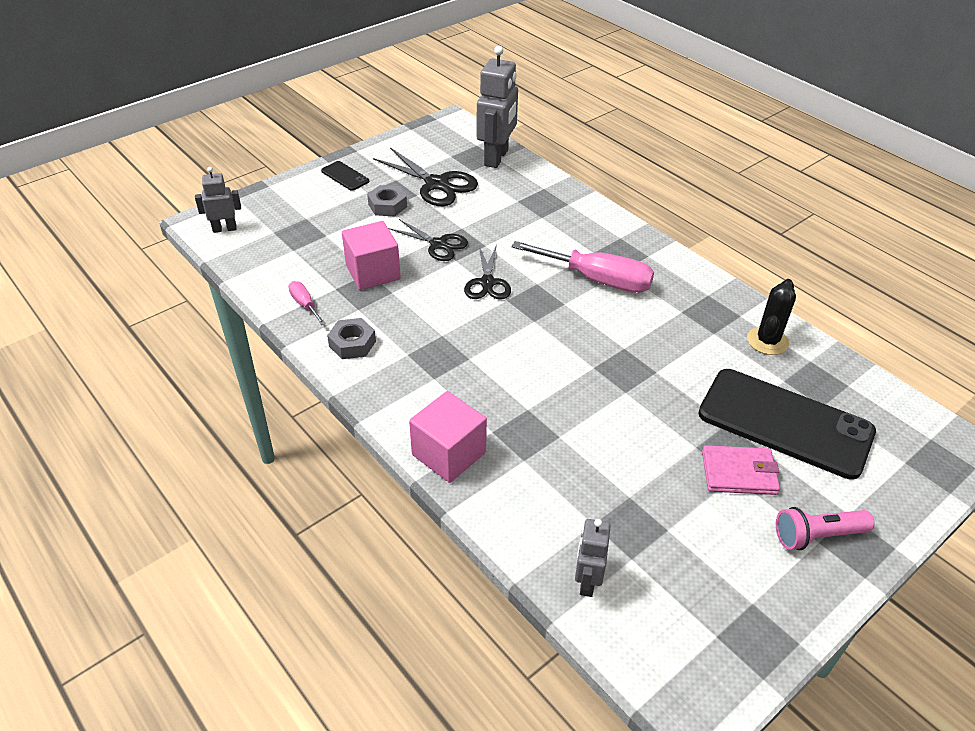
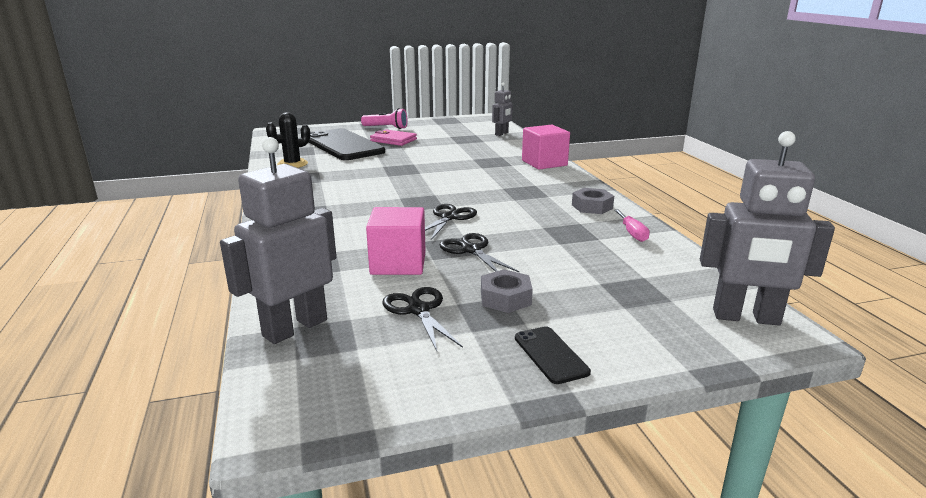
camera: 155 degrees left, 20 degrees down
grey robot [195,167,241,233] -> grey robot [700,131,835,326], size x1.80
pink cube [342,221,401,290] -> pink cube moved to [366,207,426,275]
black scissors [373,148,478,206] -> black scissors [383,287,463,351], size x0.65
pink screwdriver [512,241,654,293] -> none

